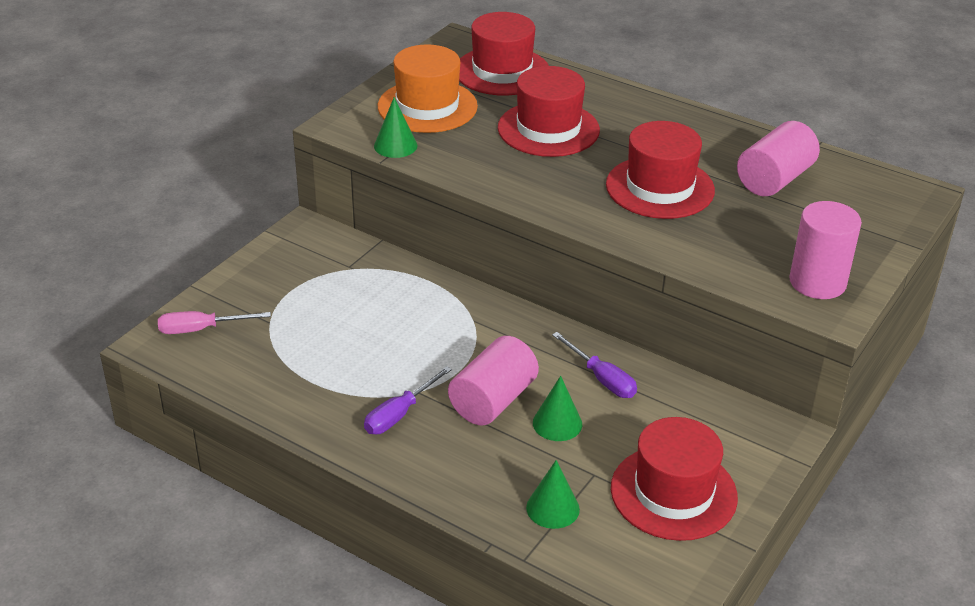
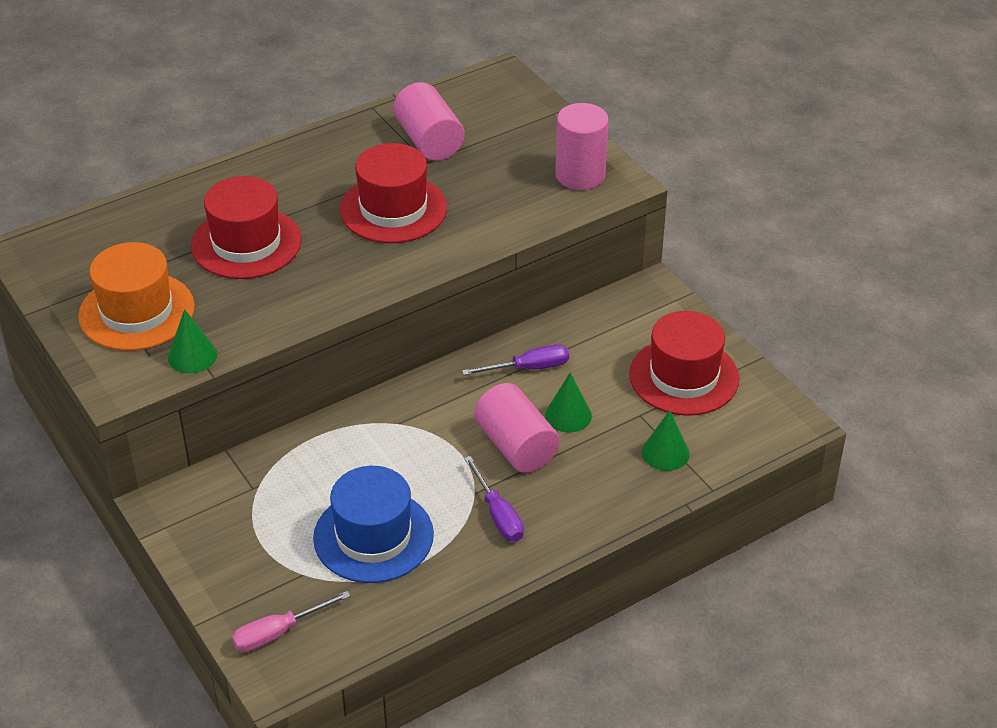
camera: 65 degrees left, 5 degrees up
pink screwdriver [158,311,271,334] -> pink screwdriver turned 45 degrees clockwise [232,591,351,652]
red hat [459,12,549,96] -> none
none -> blue hat [313,466,434,583]

